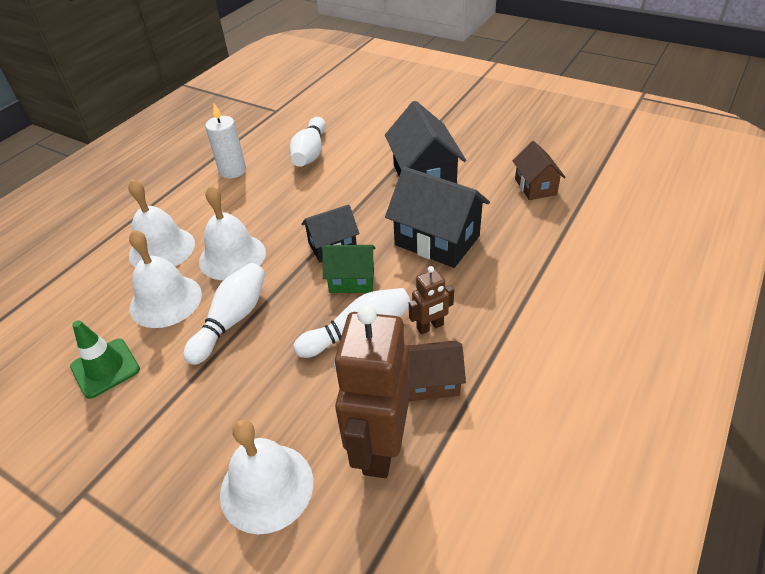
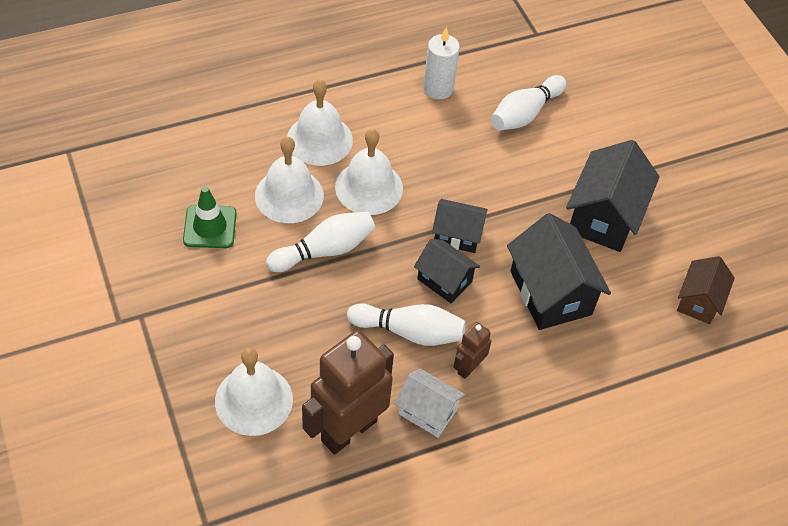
camera: 30 degrees right, 10 degrees up
green house [322,245,375,293] -> black house [414,239,480,303]
brown house [408,341,466,401] -> white house [395,368,465,437]
brown robot [409,266,454,335] -> brown robot turned 120 degrees clockwise [453,322,491,379]

